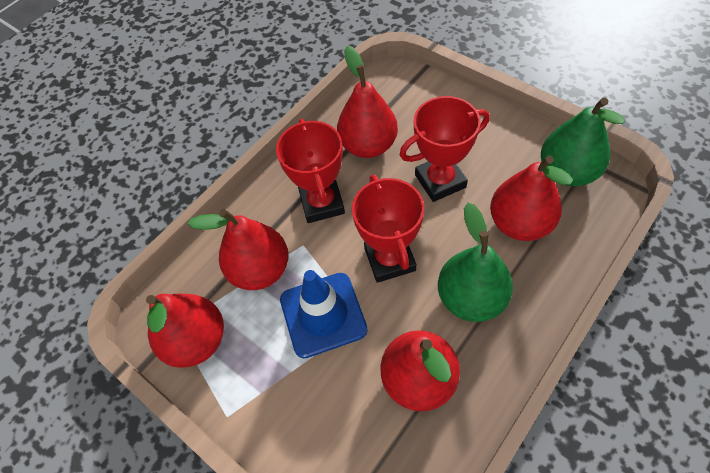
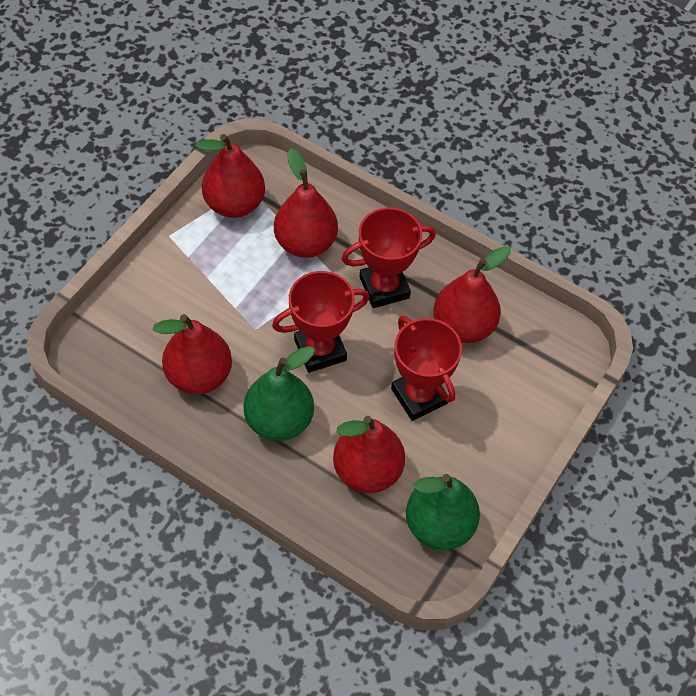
camera: 75 degrees right, 0 degrees up
blue traffic cone [280,270,368,358] -> none

